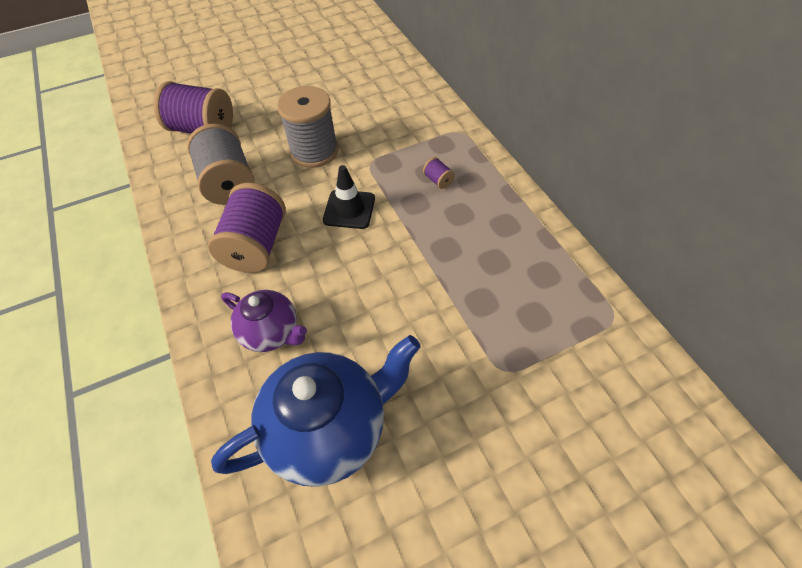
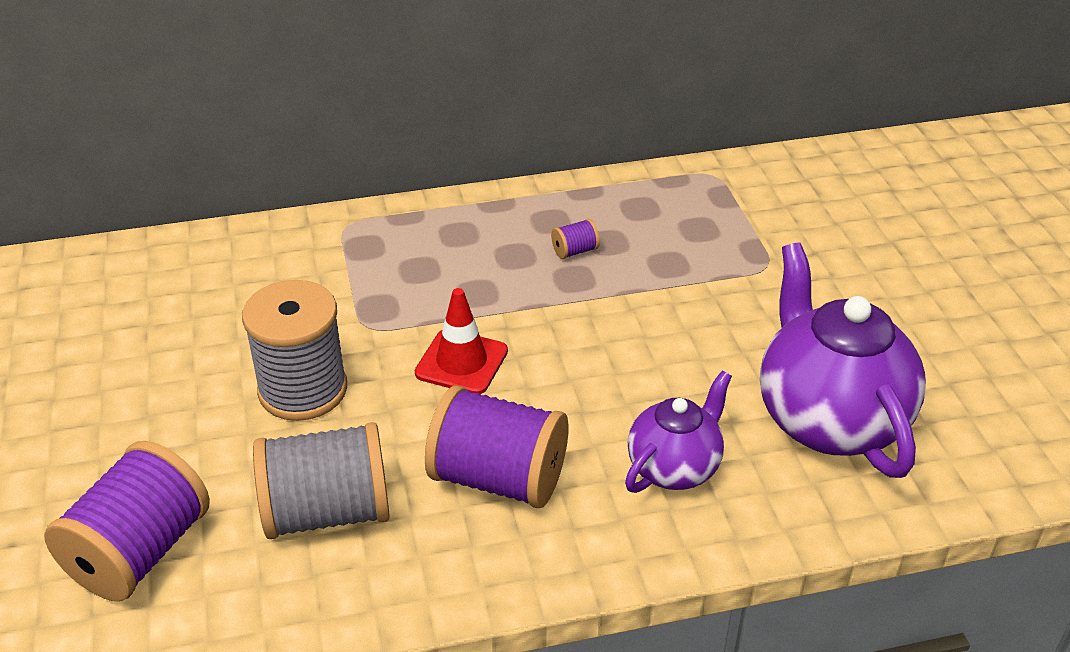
camera: 80 degrees left, 15 degrees down
blue teapot [211,335,421,487] -> purple teapot [760,242,926,478]
black traffic cone [323,165,375,229] -> red traffic cone [415,288,508,394]
purple spool [423,157,455,189] -> purple spool moved to [551,219,600,259]

